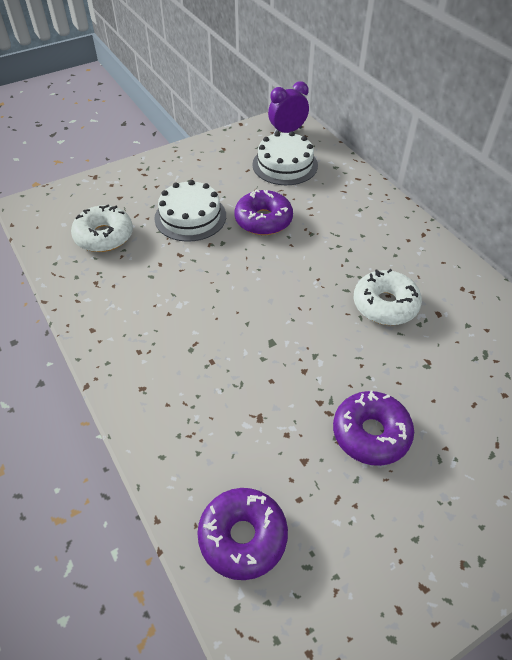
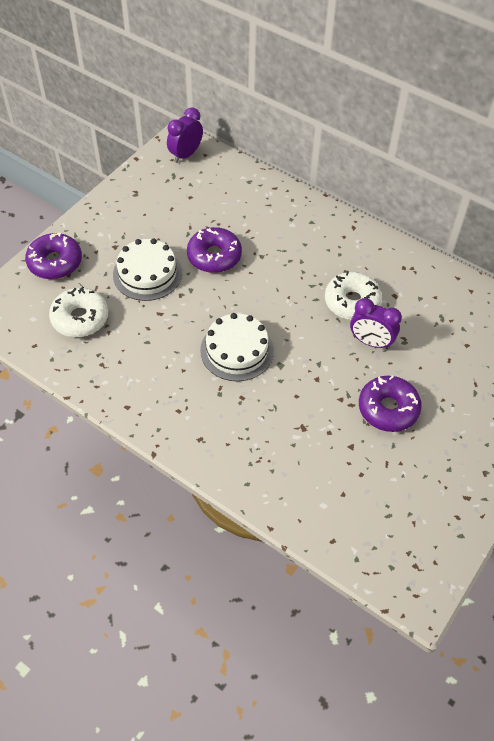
camera: 25 degrees left, 5 degrees up
purple donut [197,488,288,580] -> purple donut moved to [25,233,82,279]
white cake [252,131,318,185] -> white cake moved to [200,313,274,381]
none -> purple clock [350,298,402,349]

